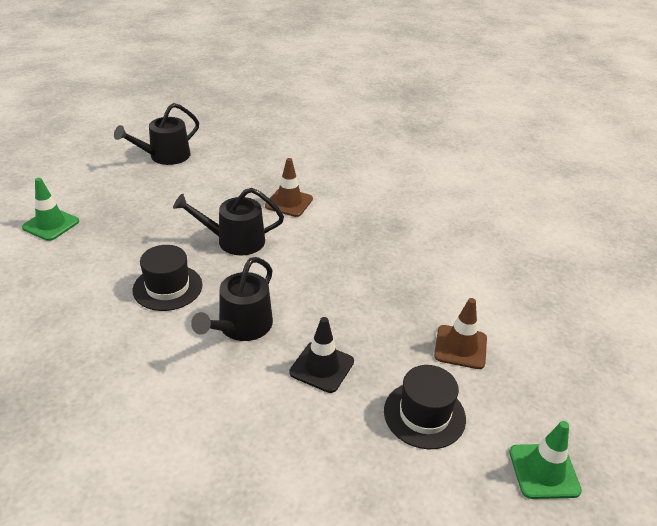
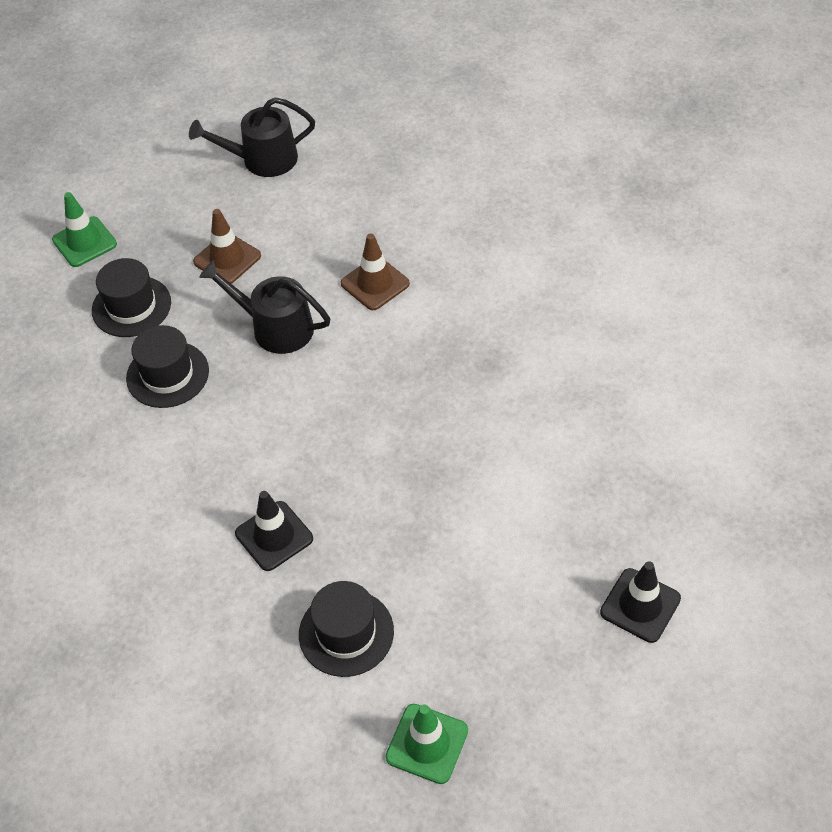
camera: 30 degrees right, 15 degrees up
black watering can [191,257,273,341] -> none
brown traffic cone [434,298,487,369] -> brown traffic cone moved to [193,209,261,284]
none -> black hat [92,258,171,337]
none -> black traffic cone [600,561,681,643]

